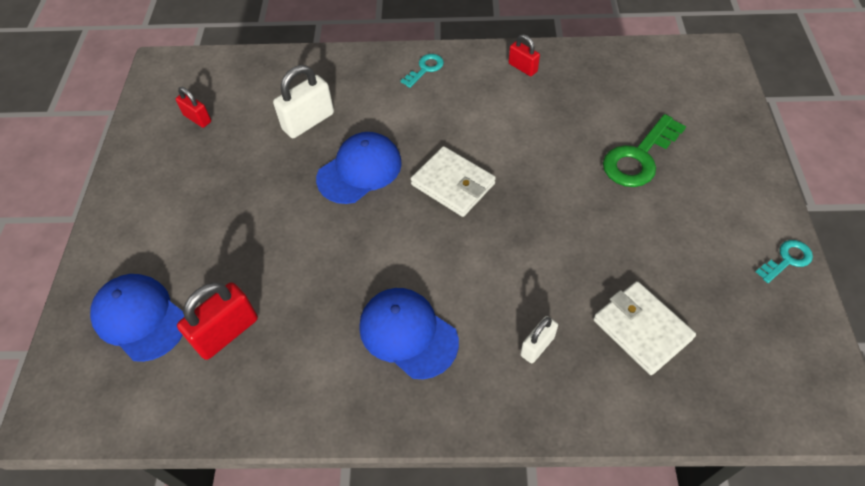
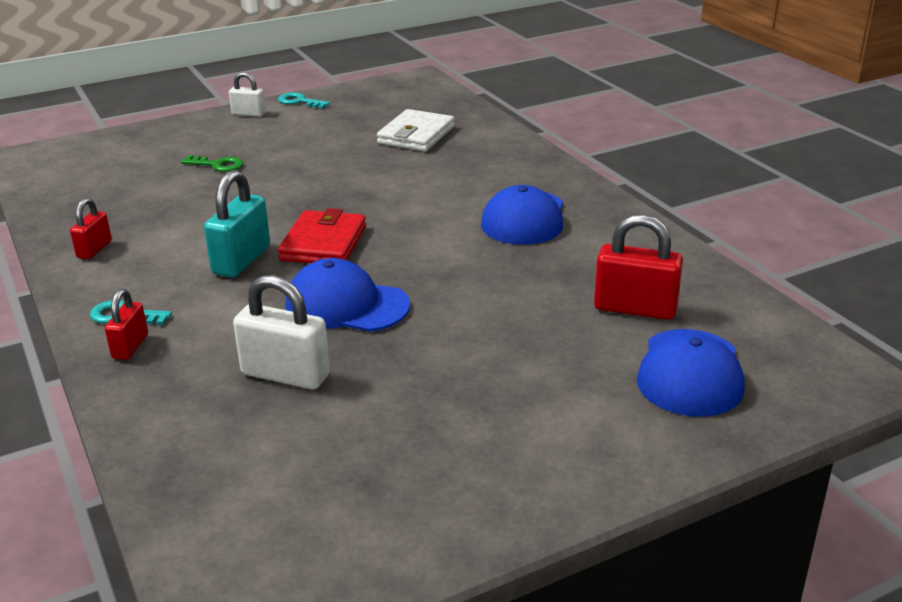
camera: 120 degrees left, 25 degrees down
red padlock [176,87,211,128] -> red padlock moved to [105,289,148,360]
white wallet [411,146,496,217] -> red wallet [278,208,366,263]
white padlock [520,316,558,363] -> white padlock moved to [229,72,266,117]
green key [603,114,686,187] -> green key [181,155,243,172], size x0.55
none -> turquoise padlock [204,170,270,278]

